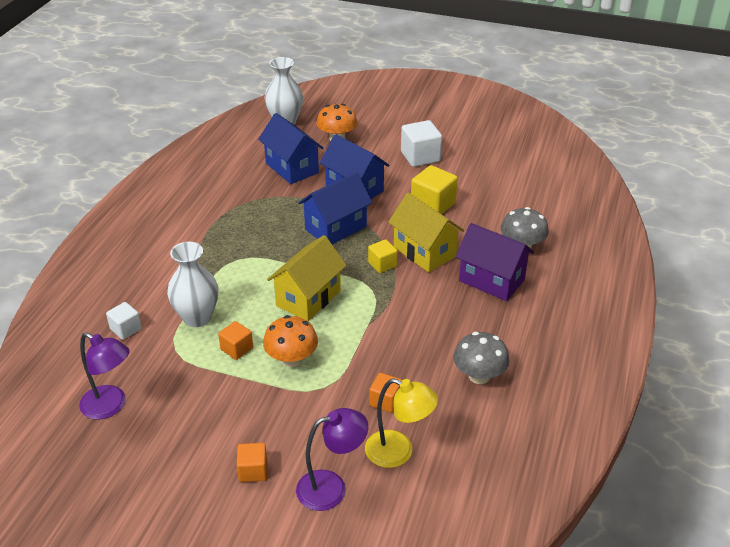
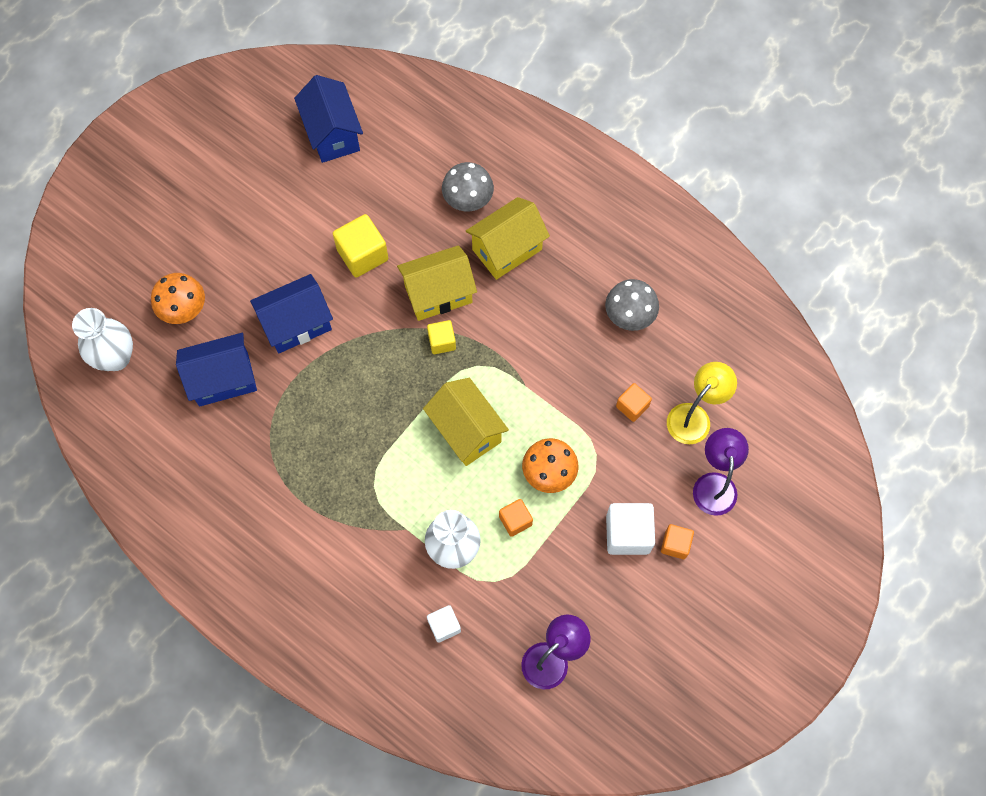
camera: 70 degrees left, 30 degrees up
blue house [298,172,372,244] -> blue house moved to [294,75,363,163]
white cube [401,120,442,167] -> white cube moved to [606,503,655,555]
purple house [456,223,534,301] -> yellow house [466,197,550,280]

